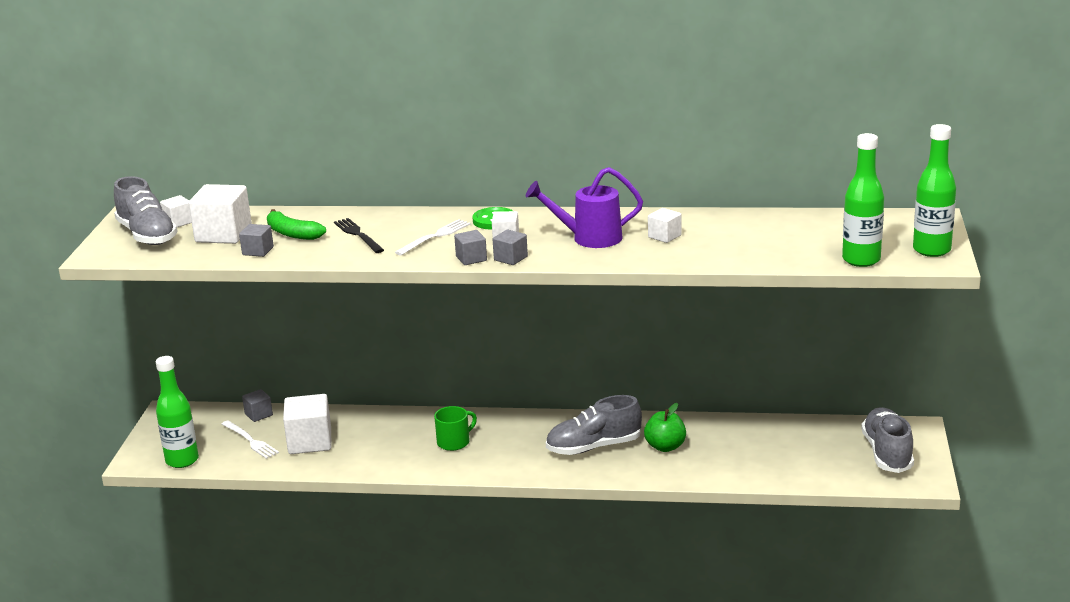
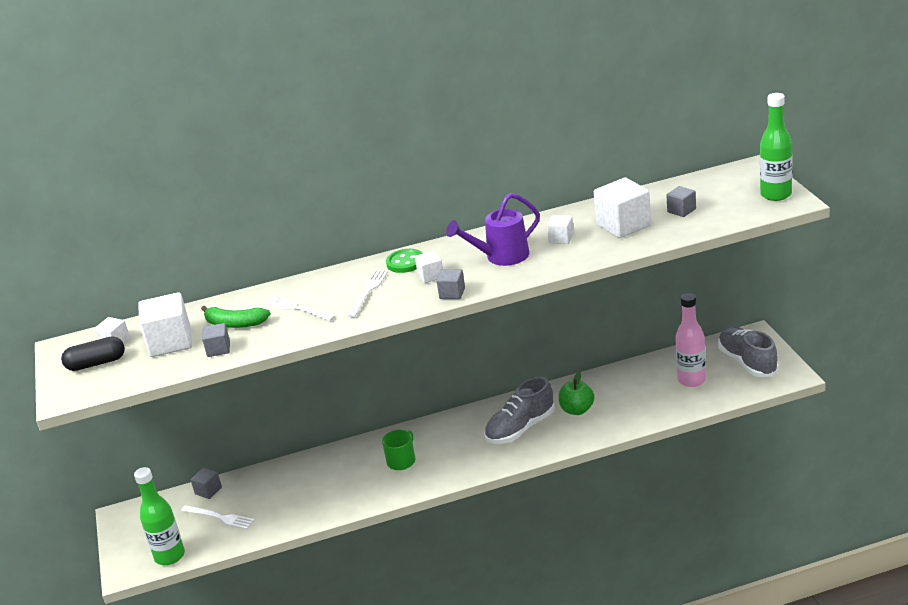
camera: 20 degrees left, 5 degrees up
grey shoe [114,176,178,245] -> black capsule [61,336,125,371]
white cube [283,394,331,454] -> white cube moved to [594,178,651,238]
black fork [334,218,384,253] -> white fork [264,295,335,321]
grey cube [454,230,487,265] -> grey cube moved to [666,186,696,217]
green bottle [842,133,884,267] -> none
none -> pink bottle [675,293,706,387]

